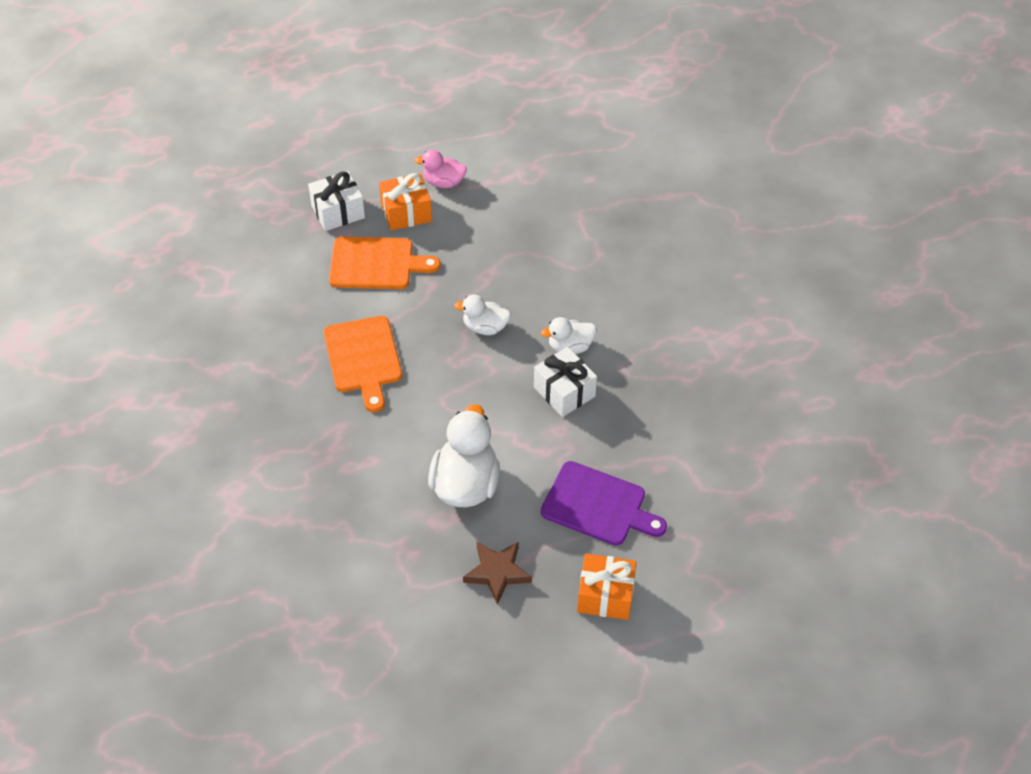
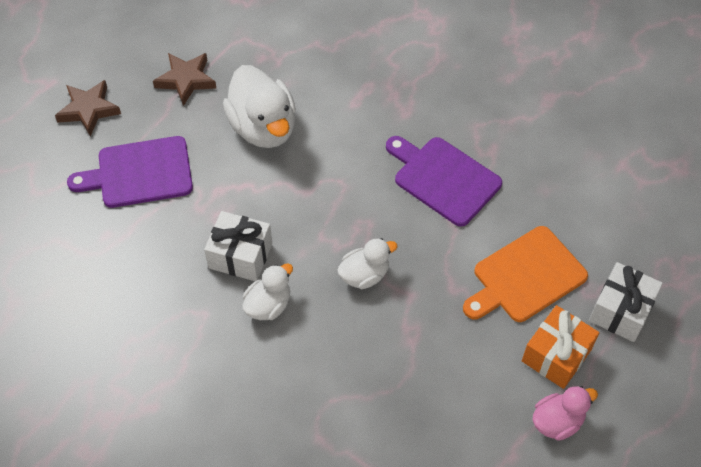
camera: 145 degrees right, 5 degrees up
orange cutting board [324,316,402,412] -> purple cutting board [386,136,502,227]
orange gift [577,554,636,620] -> brown star [55,80,121,136]

